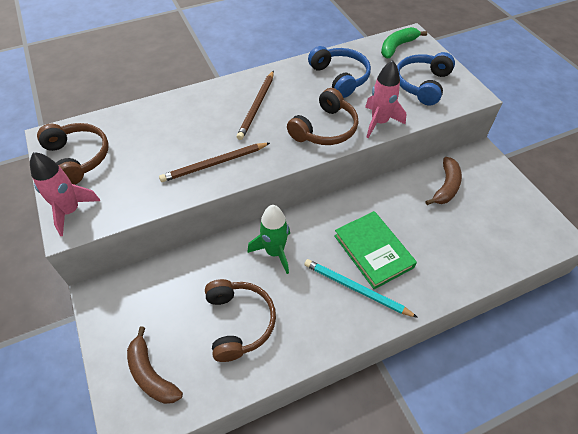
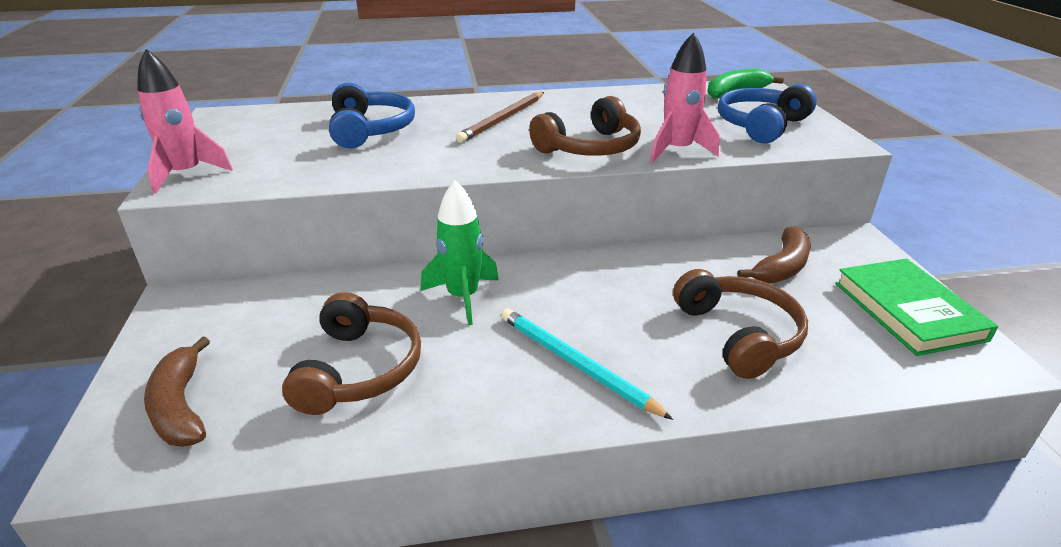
camera: 15 degrees right, 20 degrees down
brown headphones [37,123,109,185] -> brown headphones moved to [673,269,808,379]
brown pencil [159,143,270,182] -> none
blue headphones [308,46,371,98] -> blue headphones moved to [329,82,415,148]
green book [334,211,417,289] -> green book moved to [835,259,998,356]

